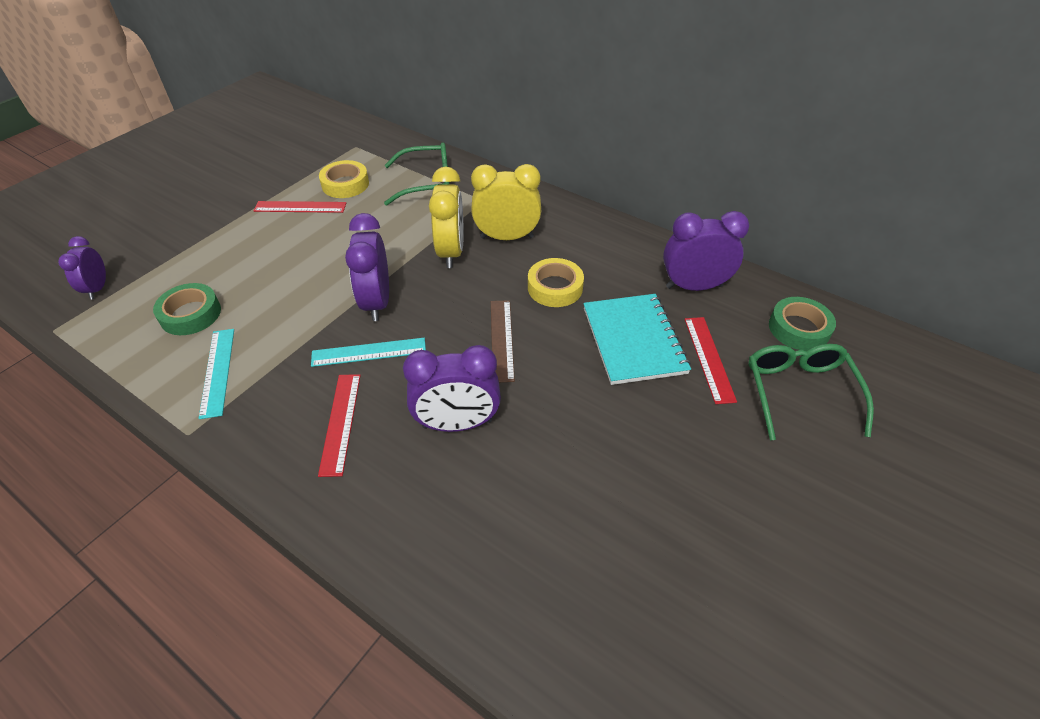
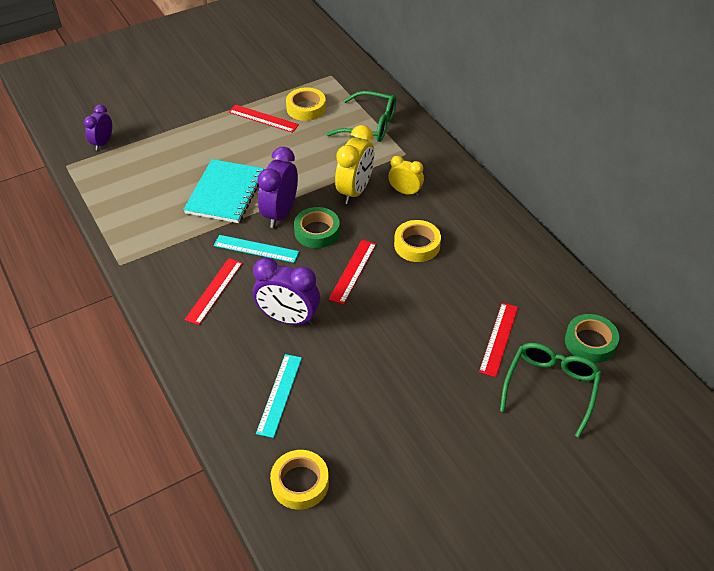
camera: 25 degrees right, 0 degrees up
green tape [153,283,221,335] -> green tape moved to [294,207,340,248]
turquoise ruler [199,329,234,419] -> turquoise ruler moved to [256,354,302,438]
yellow clock [471,164,541,240] -> yellow clock [388,156,424,196], size x0.61
brown ruler [491,300,515,382] -> red ruler [329,240,376,305]
turquoise notebook [583,294,691,385] -> turquoise notebook moved to [183,159,264,223]
purple clock [663,211,749,291] -> none
none -> yellow tape [270,450,329,510]

